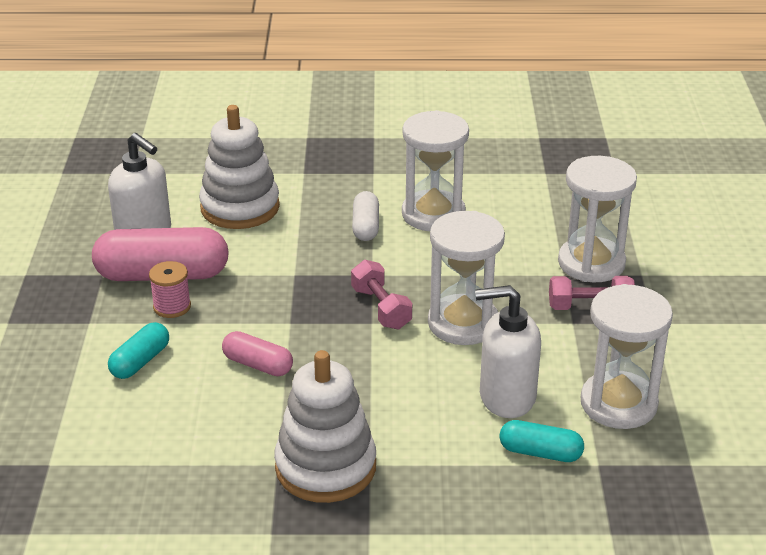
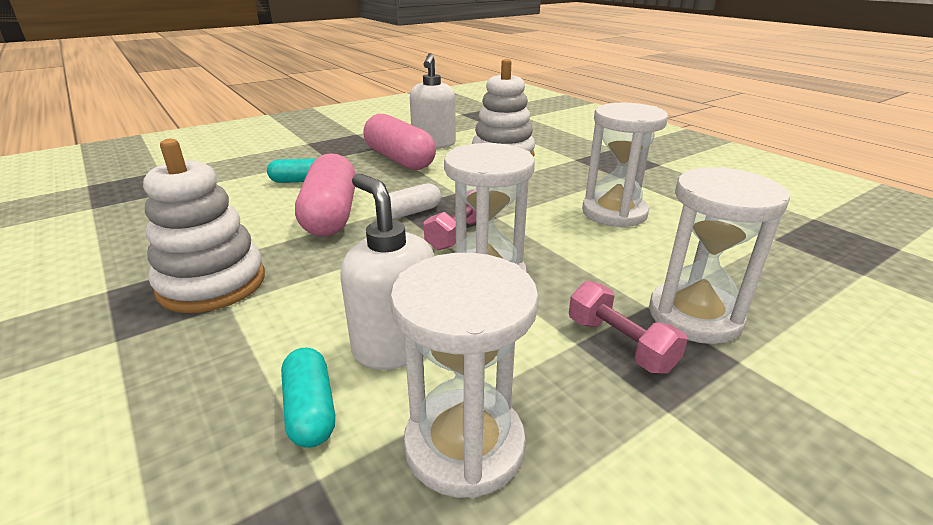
camera: 55 degrees right, 5 degrees down
pink spool [149,261,191,318] -> none
pink capsule [222,331,293,376] -> pink capsule [295,153,356,236], size x1.87
white capsule [352,191,379,241] -> white capsule moved to [388,183,441,219]

